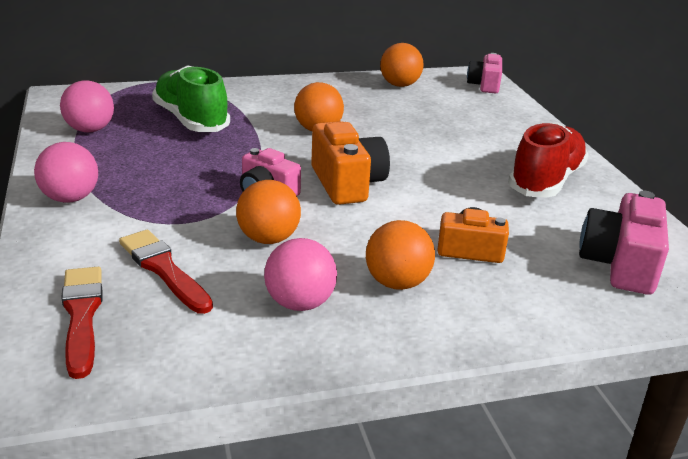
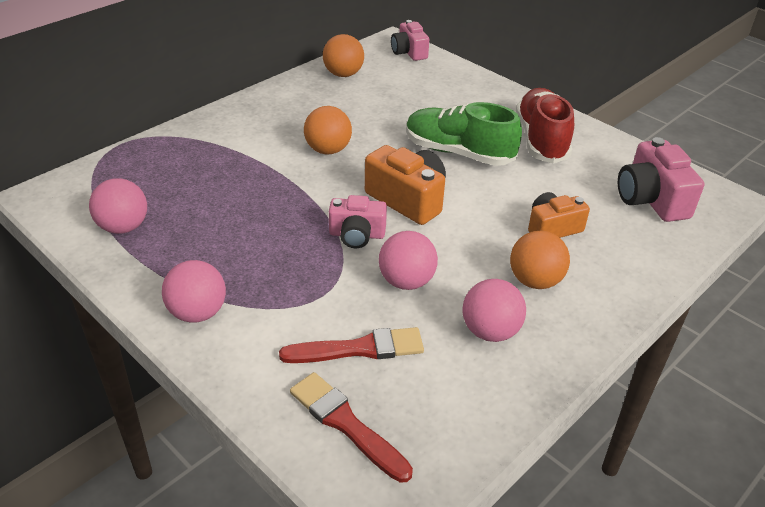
camera: 30 degrees left, 10 degrees up
red brush [119,230,213,314] -> red brush turned 150 degrees clockwise [279,327,424,363]
green shoe [152,65,230,132] -> green shoe moved to [406,102,522,166]
orange ball [236,180,301,244] -> pink ball [379,231,438,290]

